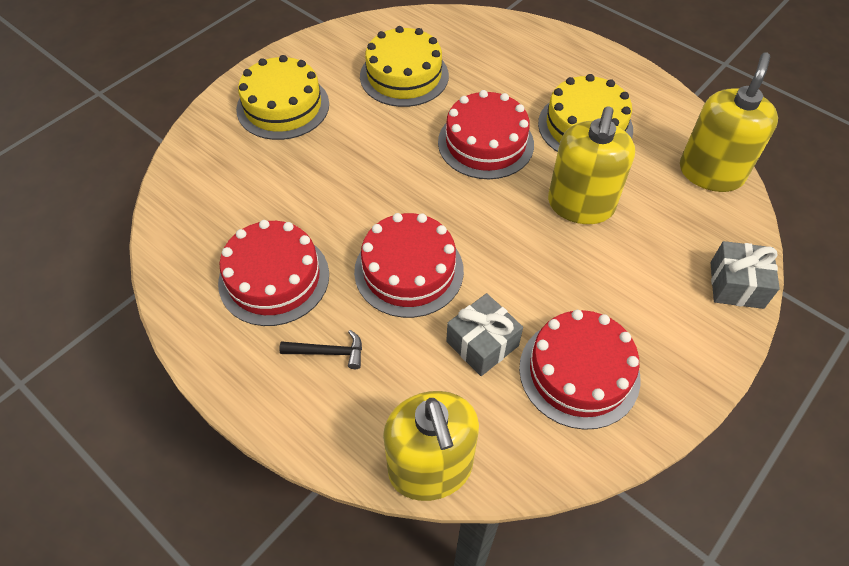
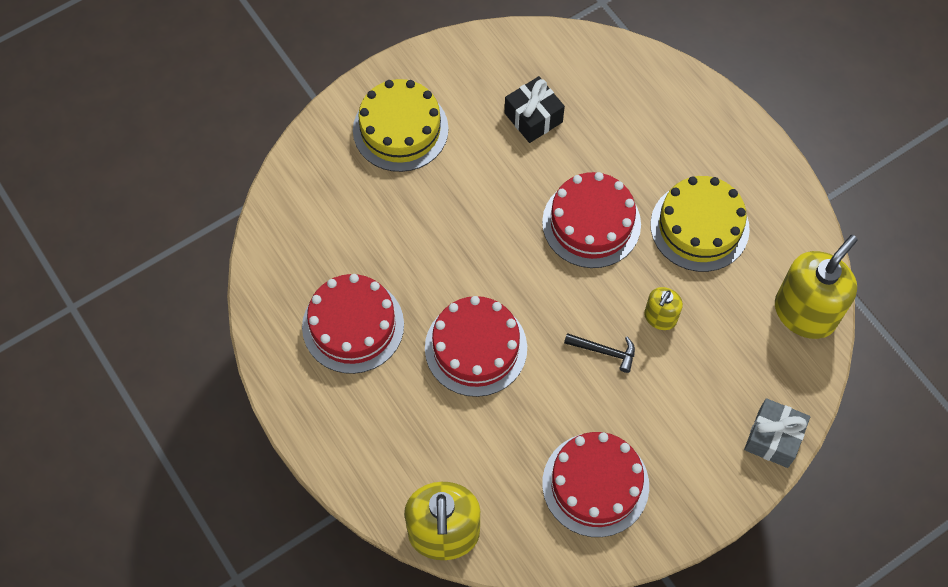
camera: 15 degrees right, 10 degrees up
black hammer [279,330,362,369] -> black hammer moved to [564,333,635,373]
yellow cake [360,26,449,107] -> black gift [505,76,565,143]
grey gift [446,293,523,376] -> none
yellow soap dispenser [548,106,635,224] -> yellow soap dispenser [644,287,683,330], size x0.51

